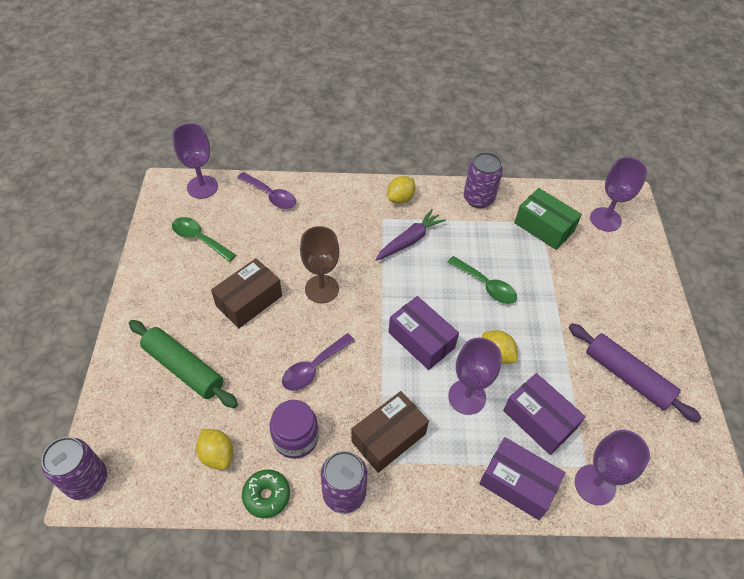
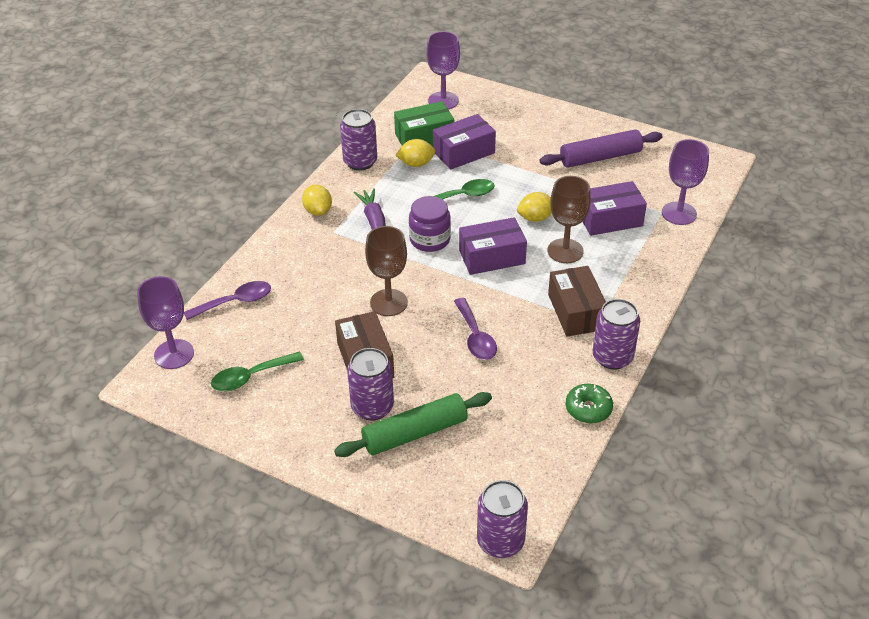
camera: 60 degrees left, 10 degrees down
yellow lemon [196,429,233,470] -> yellow lemon moved to [396,139,436,167]
purple jar [270,400,319,459] -> purple jar moved to [409,196,451,252]
purple goblet [448,338,502,415] -> brown goblet [548,176,591,263]
purple box [479,437,566,520] -> purple box moved to [433,114,496,170]
none -> purple can [347,348,394,421]

